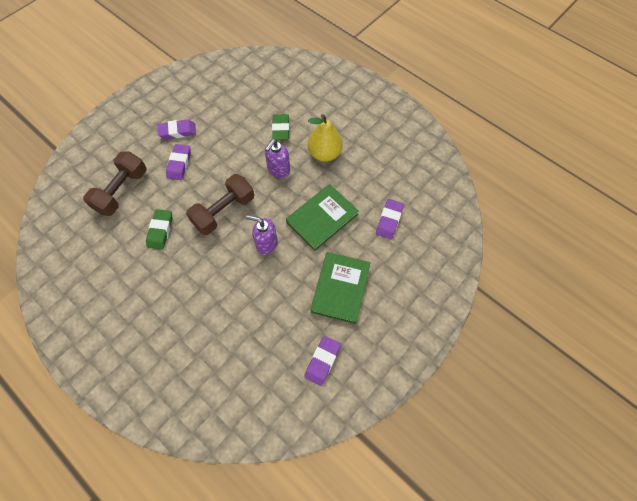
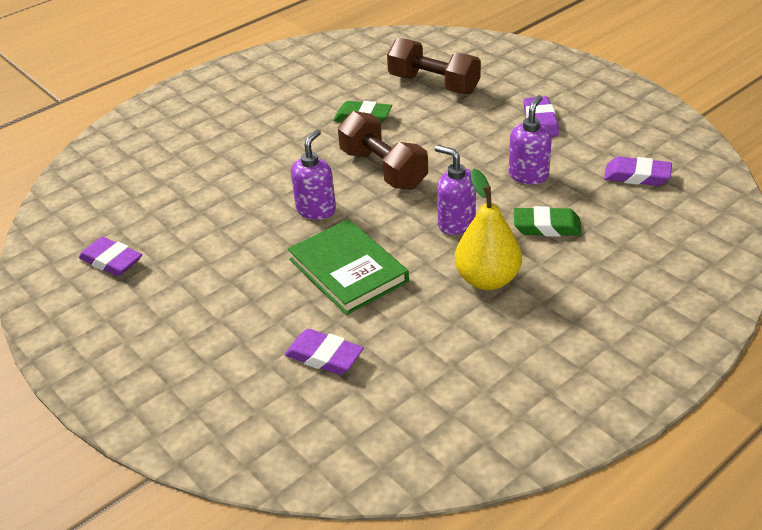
camera: 100 degrees right, 25 degrees down
purple eraser [166,144,191,180] -> purple eraser moved to [604,156,672,186]
green book [311,252,371,324] -> none
none -> purple soap dispenser [509,95,552,185]

